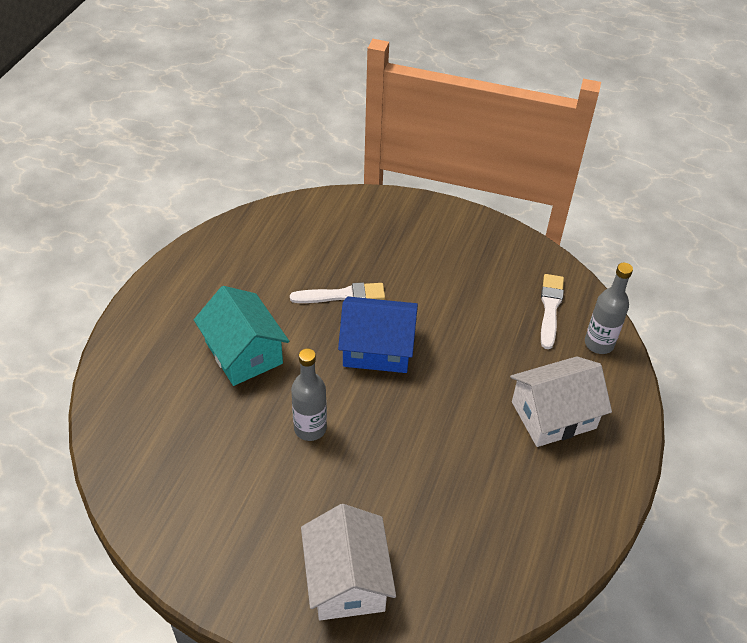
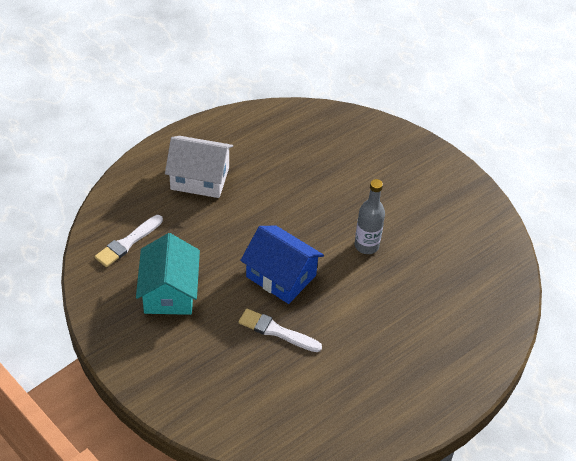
camera: 150 degrees left, 0 degrees up
turquoise house [194,286,289,386] -> turquoise house moved to [136,233,200,315]
white house [301,504,396,620] -> none
grey bottle [585,263,633,354] -> none

